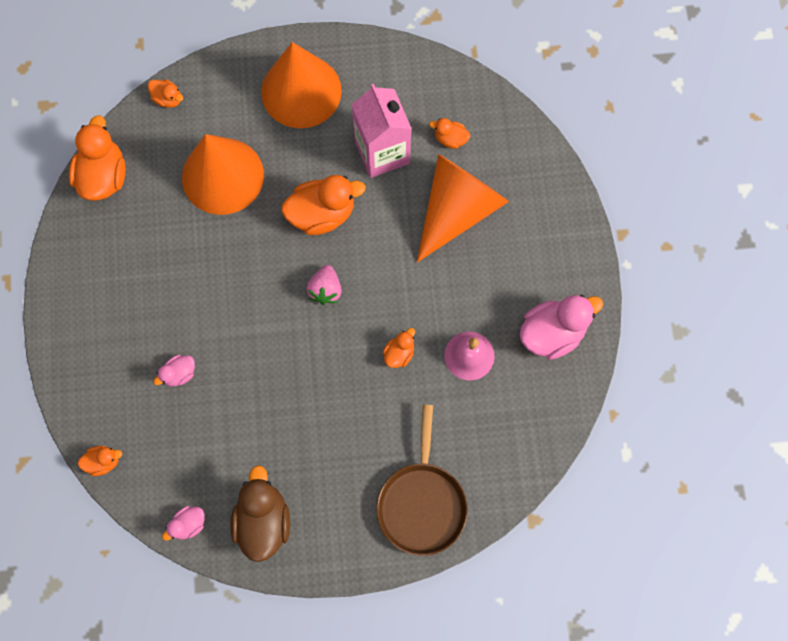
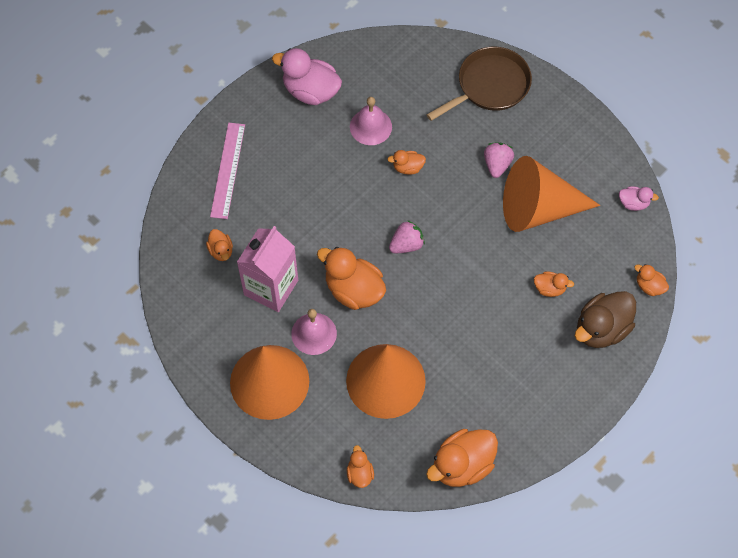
camera: 130 degrees left, 10 degrees down
pink duck [153,355,195,386] -> orange duck [534,271,574,297]
brown duck [231,465,290,562] -> brown duck moved to [575,291,636,348]
orange cone [417,154,509,263] -> orange cone moved to [503,156,600,232]
none -> pink ruler [210,123,245,219]
none -> pink bell [291,309,337,355]
none -> pink strawberry [484,143,514,178]

